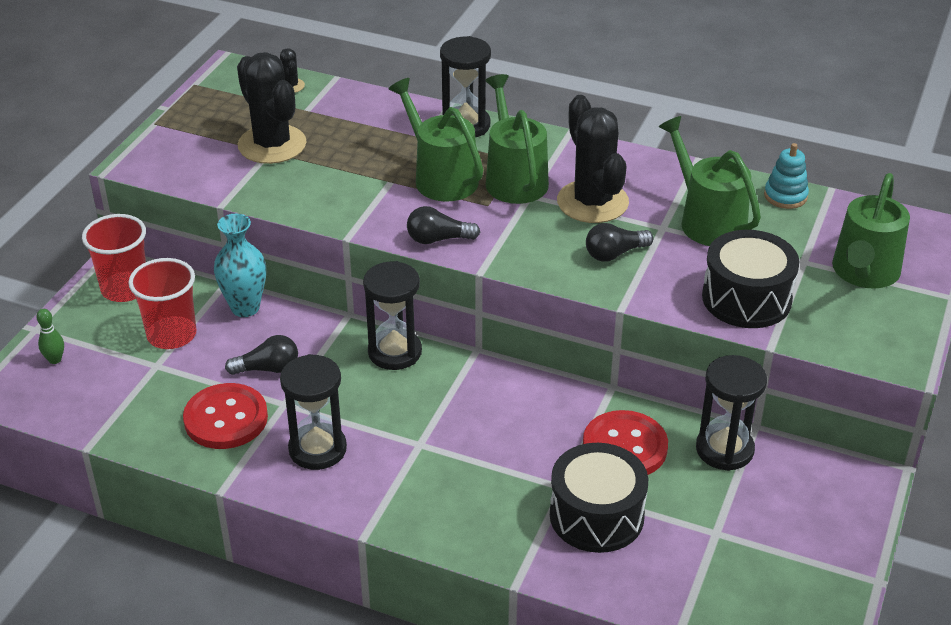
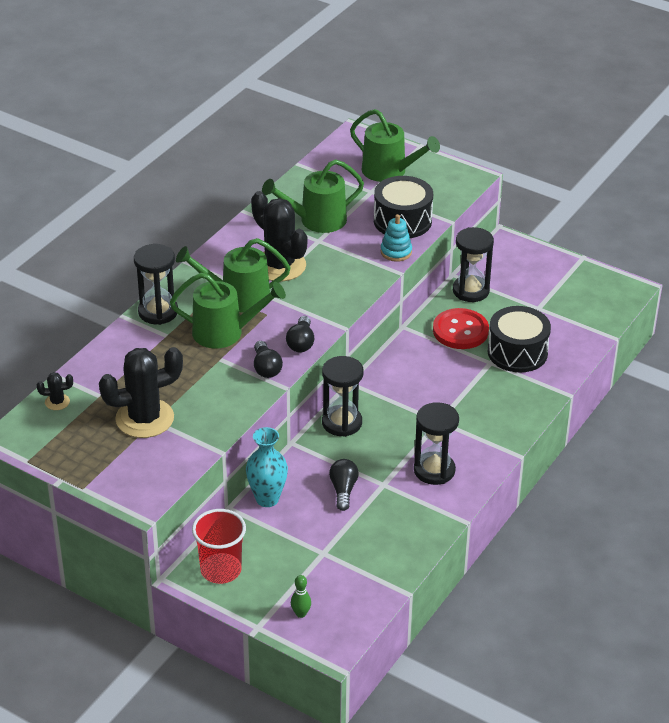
camera: 80 degrees left, 0 degrees up
red cup [128,258,197,349] -> none
red button [183,383,268,449] -> none
green watering can [388,78,483,202] -> green watering can turned 150 degrees counterclockwise [170,273,286,349]
black cactus [557,95,629,223] -> black cactus turned 60 degrees clockwise [251,191,308,281]
black light bulb [586,223,653,262] -> black light bulb moved to [254,341,283,378]
turquoise stacking toy [764,143,809,209] -> turquoise stacking toy moved to [381,214,412,262]

